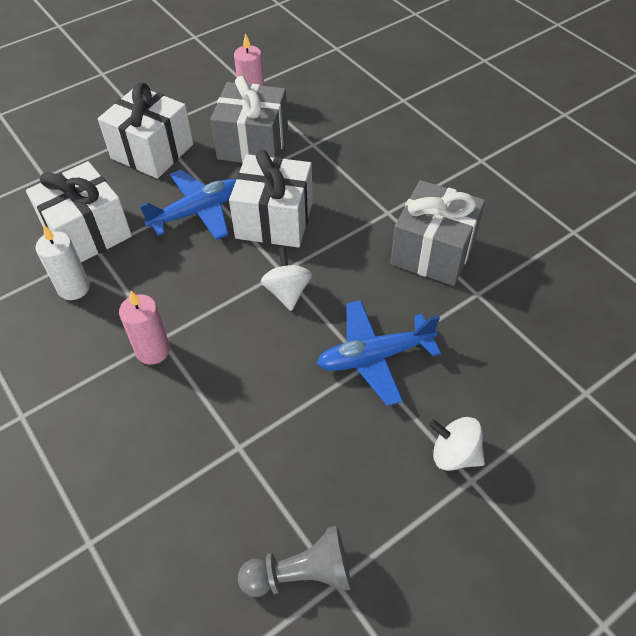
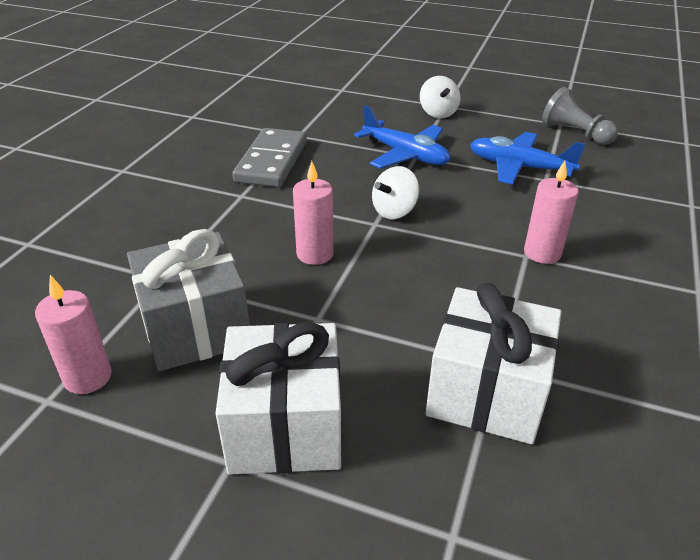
camera: 125 degrees left, 15 degrees down
white candle [36,225,90,300] -> none
blue plane [139,169,236,240] -> blue plane moved to [470,132,585,185]
white gift [229,150,313,248] -> pink candle [293,161,334,265]
grey gift [391,180,485,286] -> grey domino [232,128,307,187]

